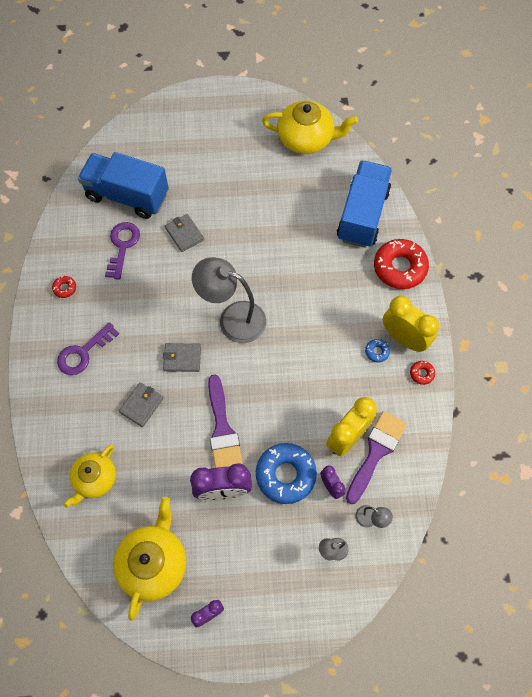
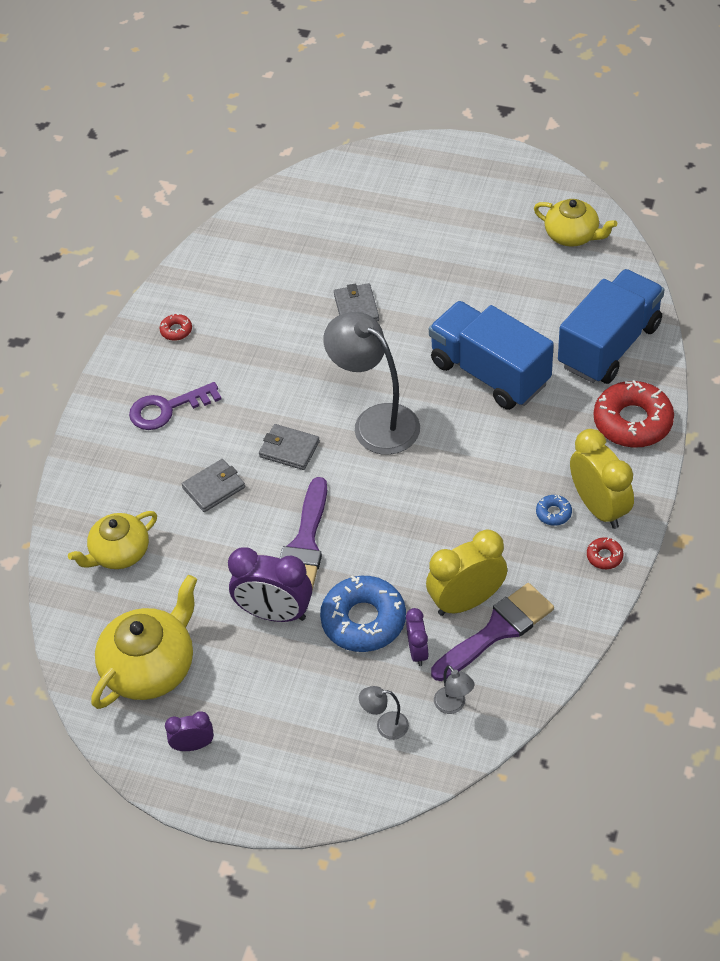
camera: 25 degrees right, 15 degrees down
blue truck [78,152,169,219] -> blue truck moved to [429,301,554,410]
purple key [105,222,140,280] -> none
yellow teapot [262,100,358,154] -> yellow teapot [534,199,617,247], size x0.66

